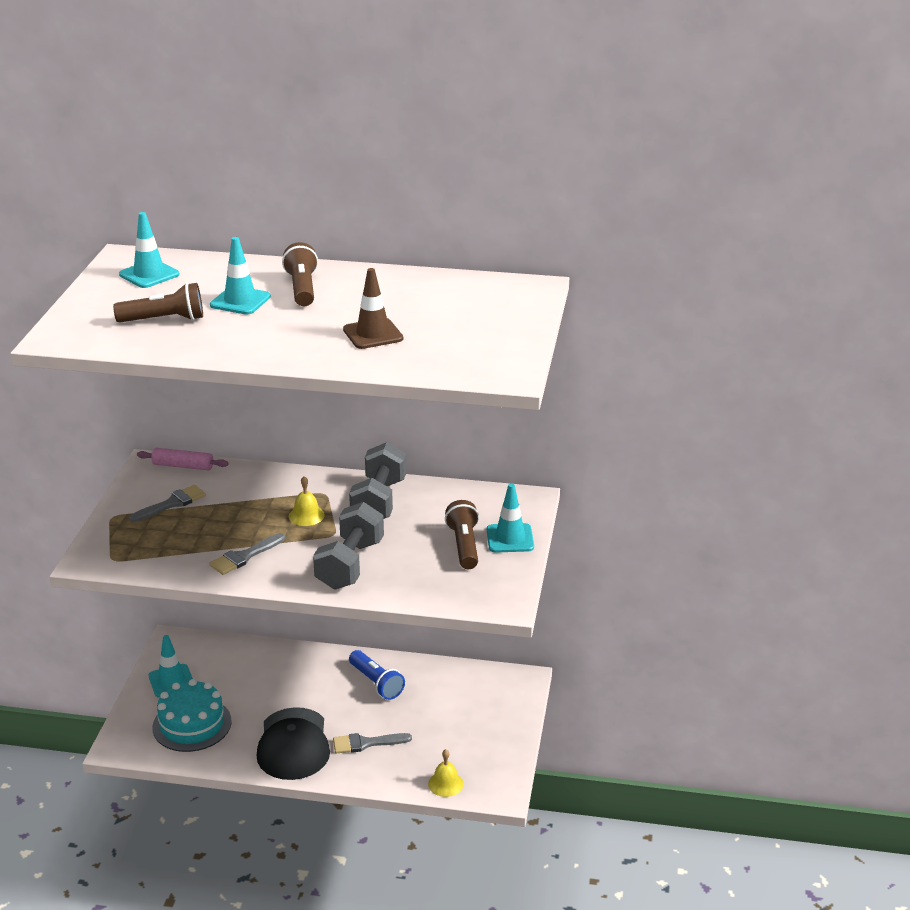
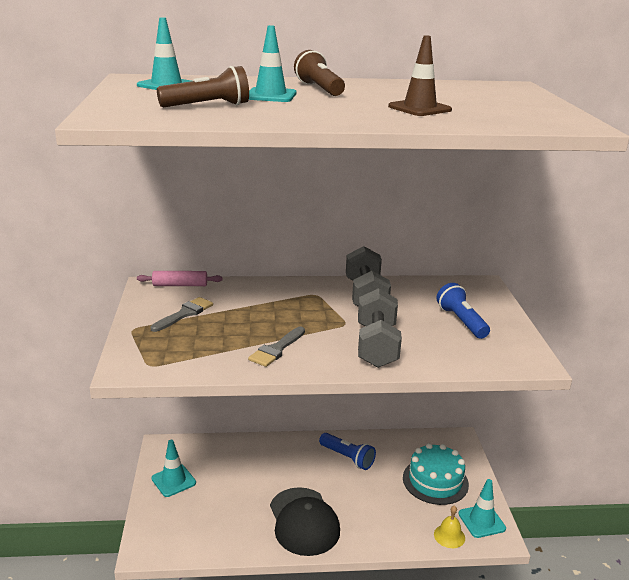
camera: 15 degrees left, 5 degrees down
turquoise cake [152,679,232,752] -> turquoise cake moved to [403,443,469,505]
yellow bell [289,476,325,526] -> none
grey brush [333,733,412,754] -> none
brown flashlight [445,500,479,569] -> blue flashlight [436,283,490,339]
turquoise traffic cone [487,483,534,552] -> turquoise traffic cone moved to [458,479,506,538]

